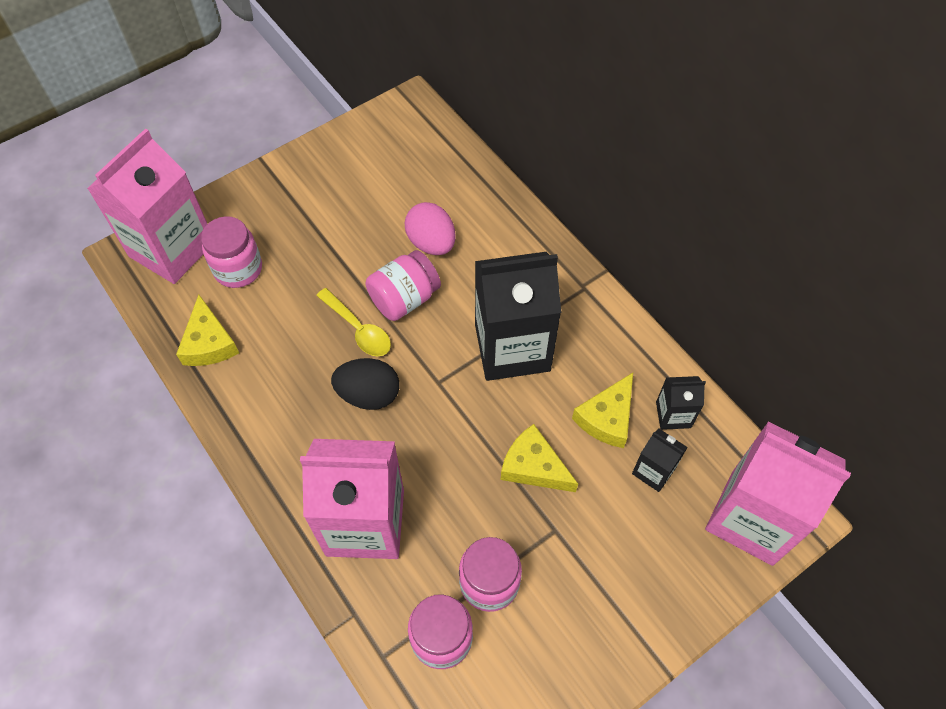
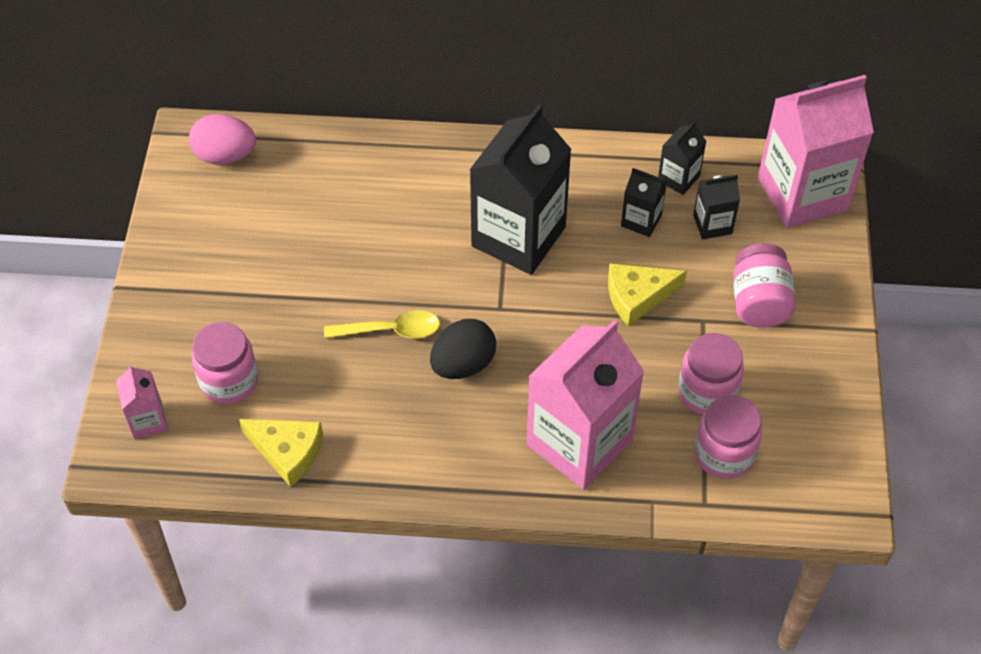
camera: 50 degrees left, 5 degrees down
pink carton [87,129,207,284] -> pink carton [116,364,168,439], size x0.46
pink jar [366,250,441,321] -> pink jar moved to [733,243,796,328]
pink egg [405,202,456,255] -> pink egg moved to [189,114,256,165]
yellow cheese [572,373,633,448] -> black carton [621,168,667,237]

